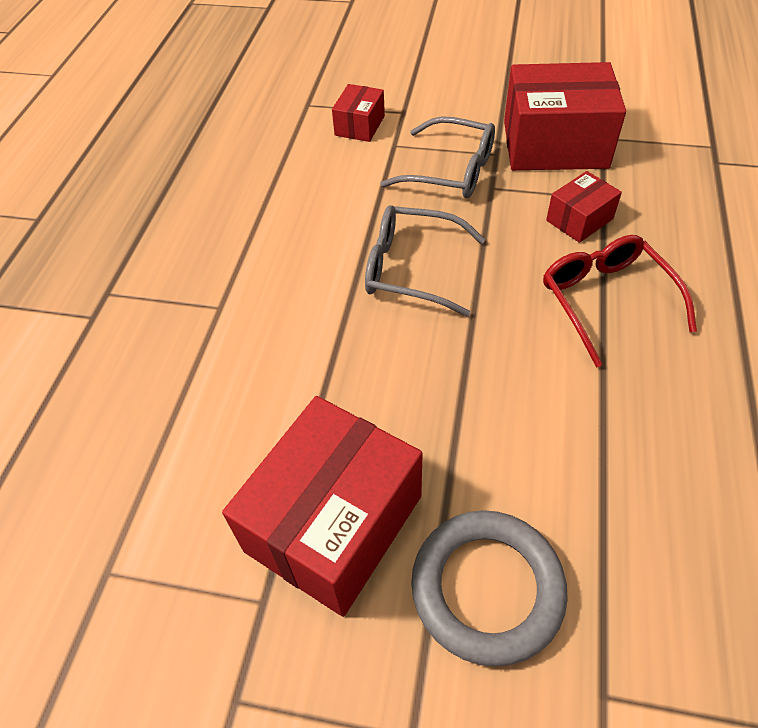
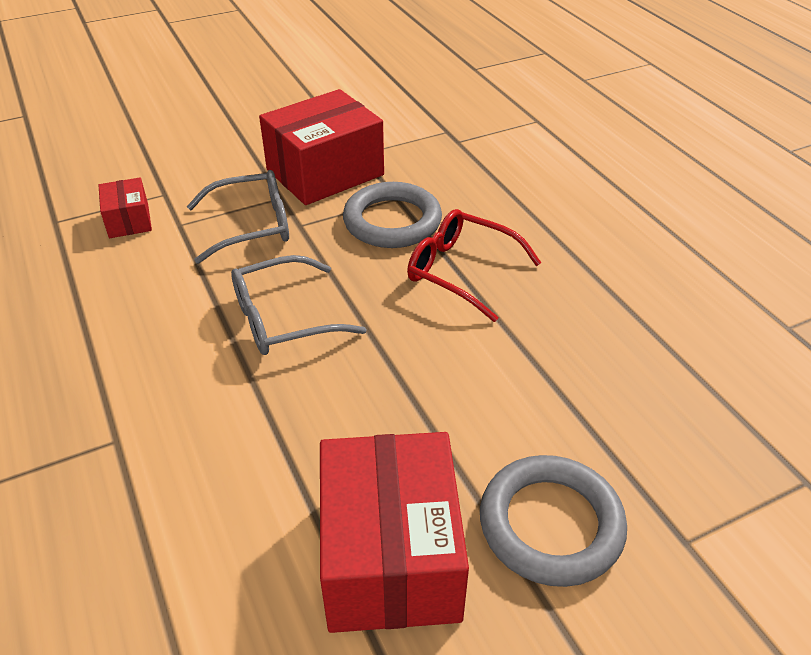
camera: 40 degrees left, 10 degrees down
red box [546,171,622,243] -> grey ring [343,182,442,248]

